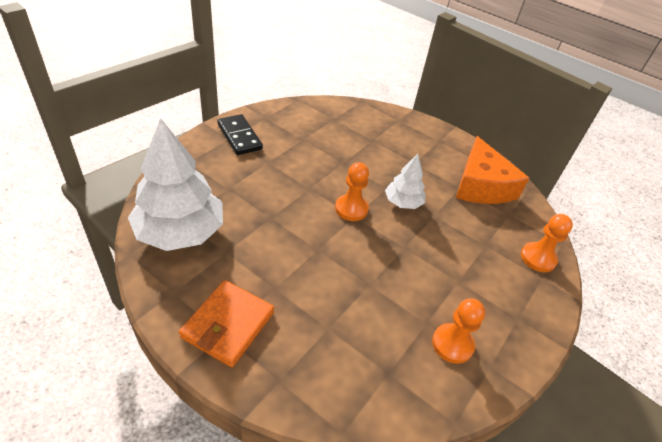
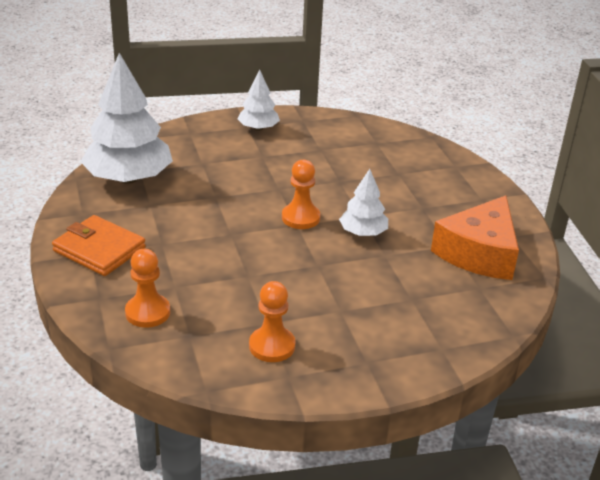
camera: 40 degrees right, 10 degrees down
orange wallet [179,280,274,367] -> orange wallet turned 60 degrees clockwise [52,215,146,276]
black domino [217,114,263,155] -> white tree [237,70,280,131]
orange pawn [521,214,573,272] -> orange pawn moved to [125,249,170,328]

